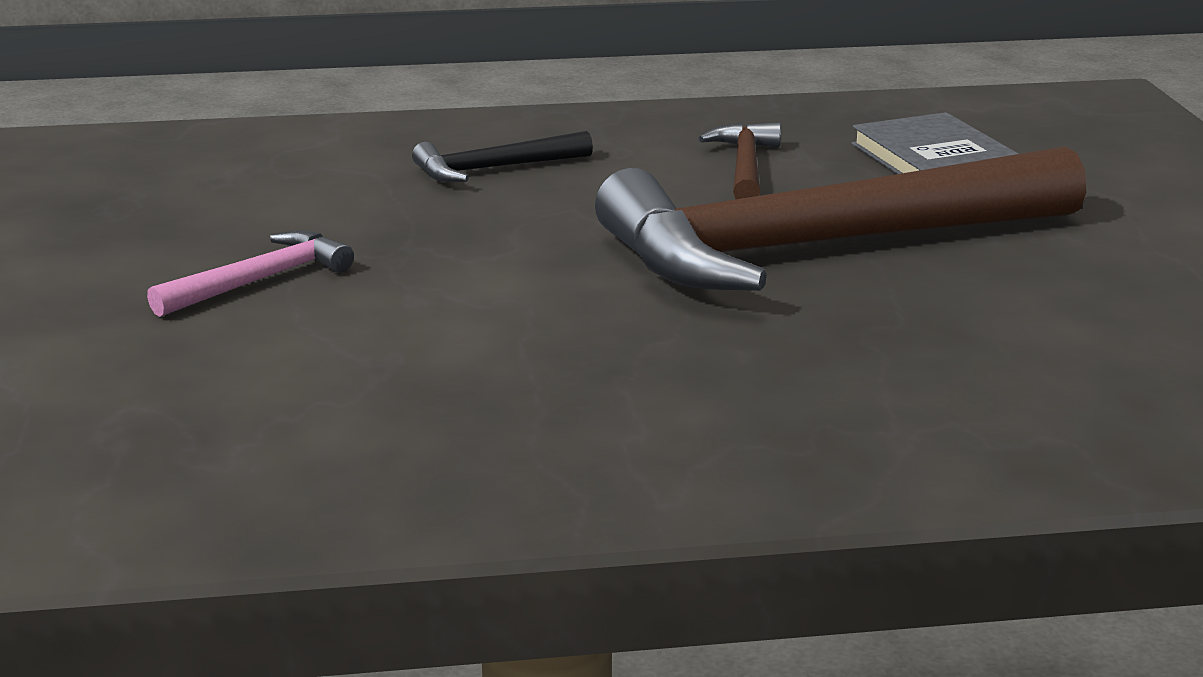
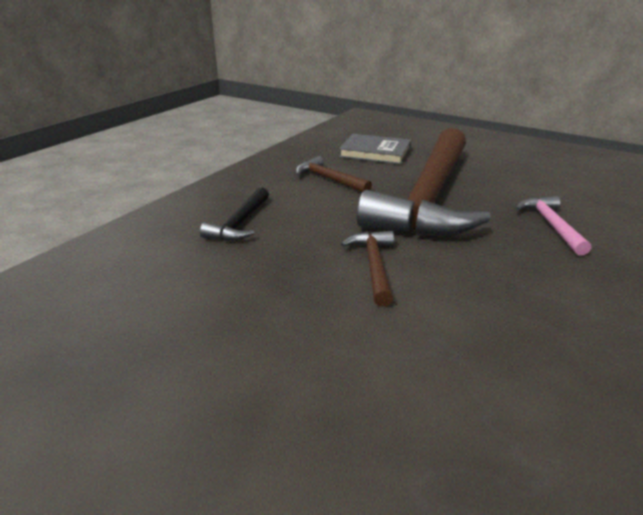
camera: 50 degrees left, 5 degrees up
pink hammer [147,231,354,317] -> pink hammer moved to [515,196,591,255]
none -> brown hammer [341,230,394,306]

